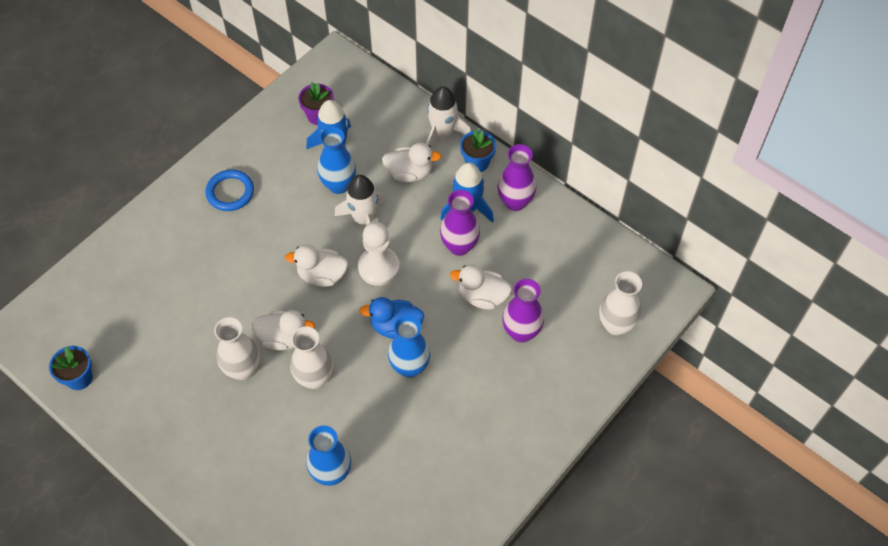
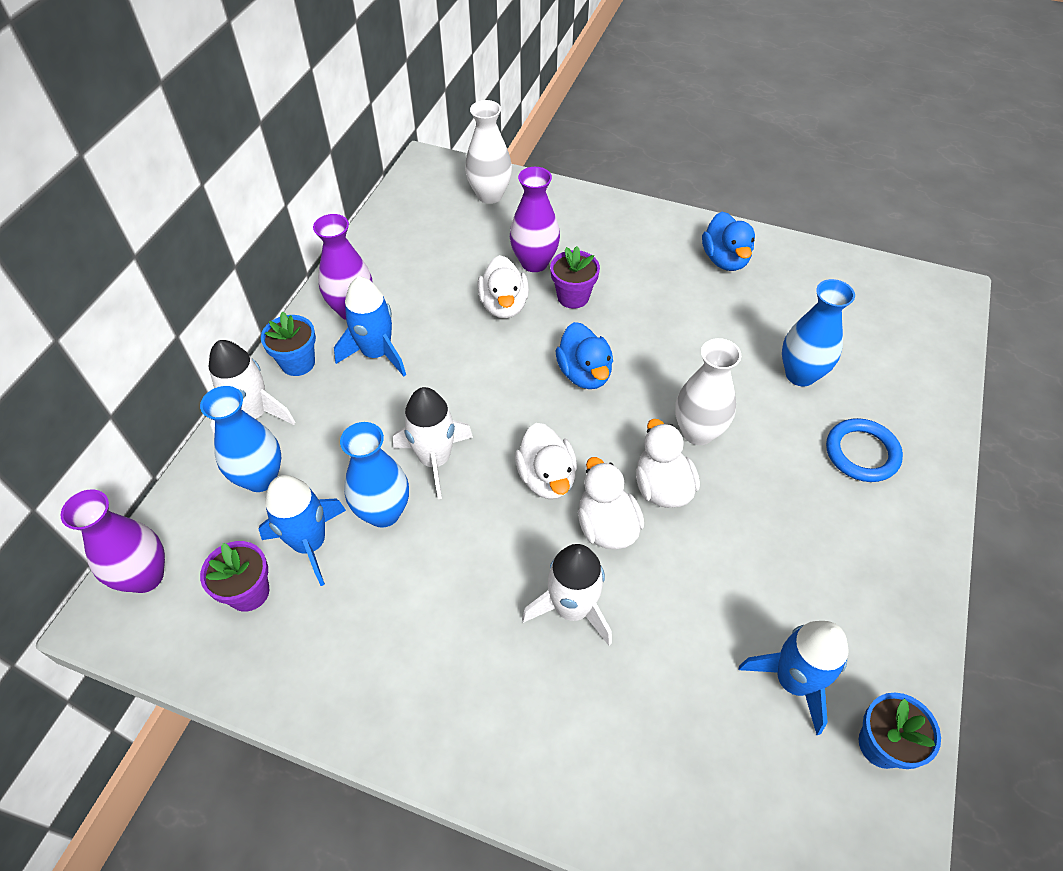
camera: 110 degrees left, 5 degrees down
blue ring [206,170,254,211] -> blue ring moved to [826,418,903,482]
white vase [214,317,260,380] -> none
white pawn [358,222,400,286] -> none
white duck [382,142,441,182] -> white duck moved to [578,457,645,549]
blue vase [388,315,431,378] -> blue vase moved to [200,386,281,492]
purple vase [440,190,480,256] -> purple vase moved to [61,489,165,593]
none -> white rocket [522,544,612,645]
none -> purple flower pot [550,246,600,309]
none -> blue duck [702,212,755,271]
none -> blue rocket [739,621,849,735]

